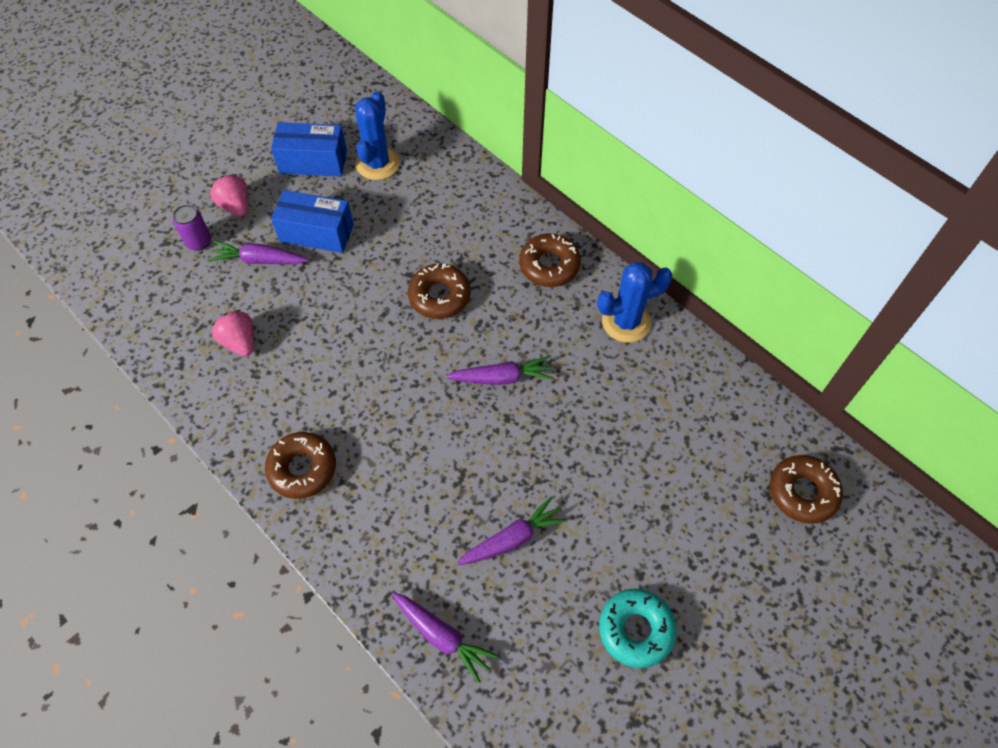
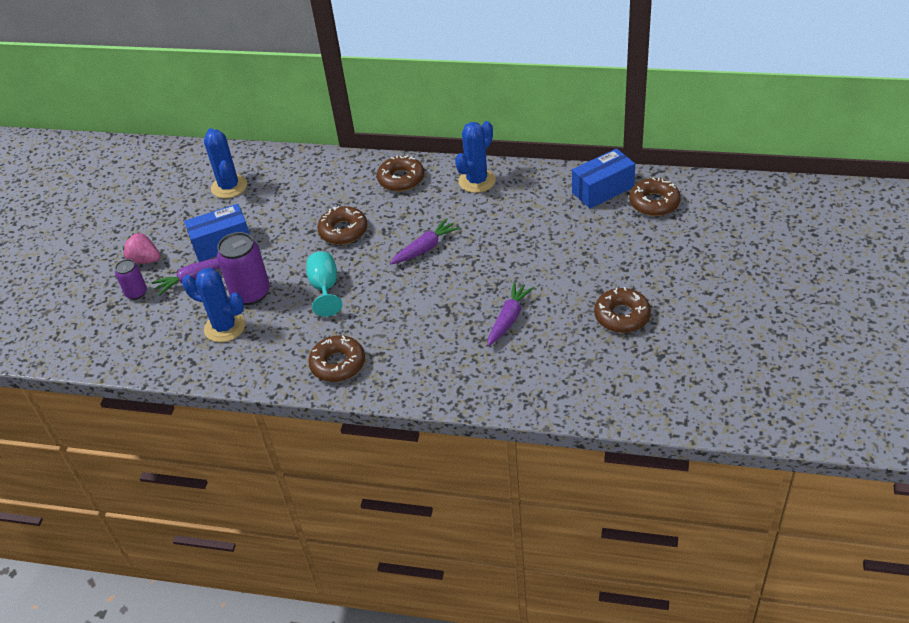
camera: 30 degrees left, 15 degrees down
pink strawberry [212,310,254,356] -> blue cactus [182,268,246,342]
blue box [271,122,347,177] -> blue box moved to [572,148,635,208]
purple carrot [392,592,498,683] -> none
turquoise donut [599,589,677,668] -> brown donut [594,287,651,333]
none -> purple can [217,232,270,305]
none -> turquoise goblet [306,251,342,317]

